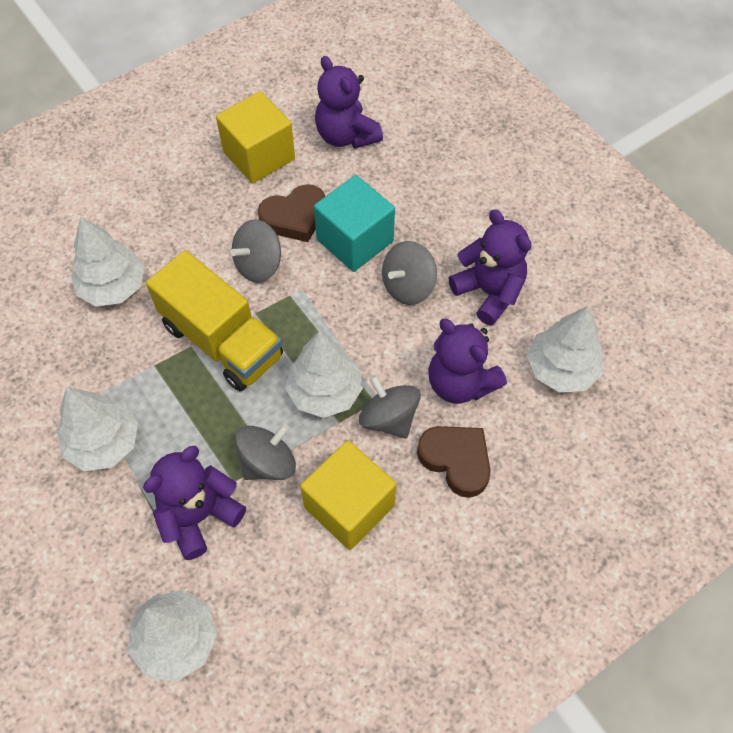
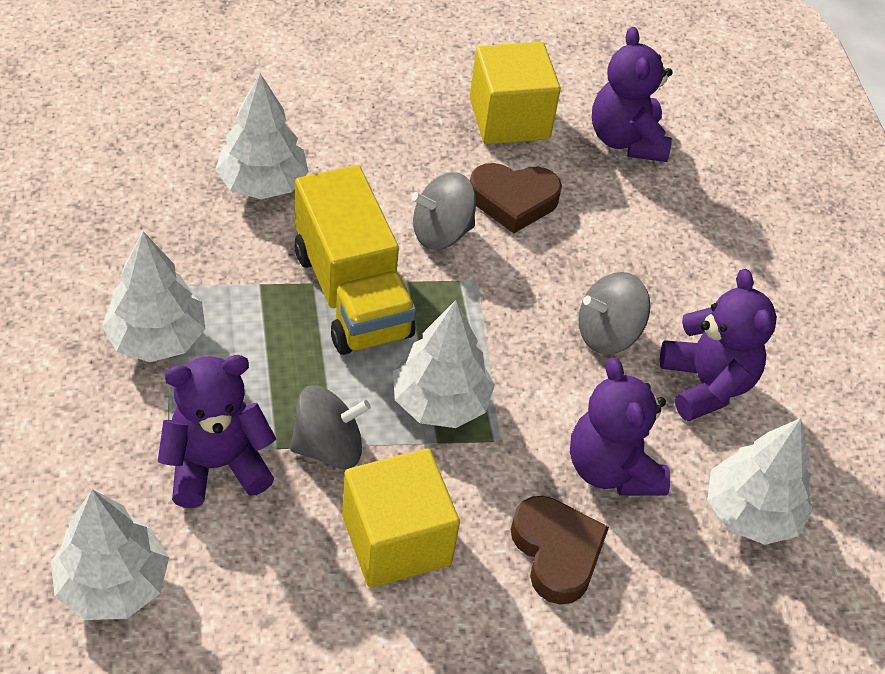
camera: 20 degrees right, 10 degrees down
turquoise cube [314,175,395,272] -> none
grey spinning top [359,375,421,438] -> none

